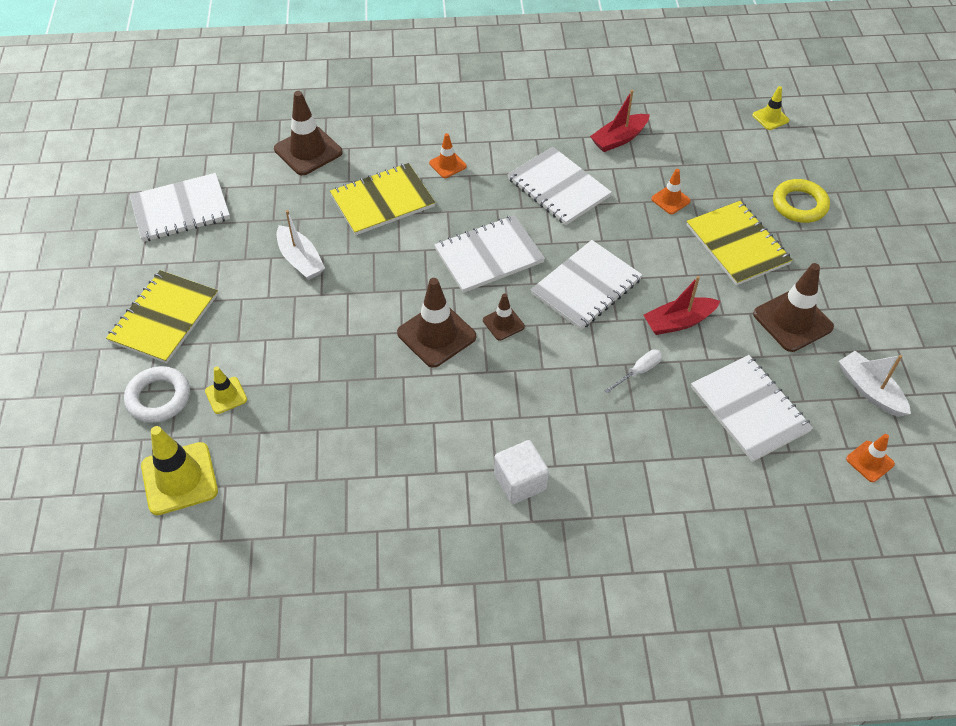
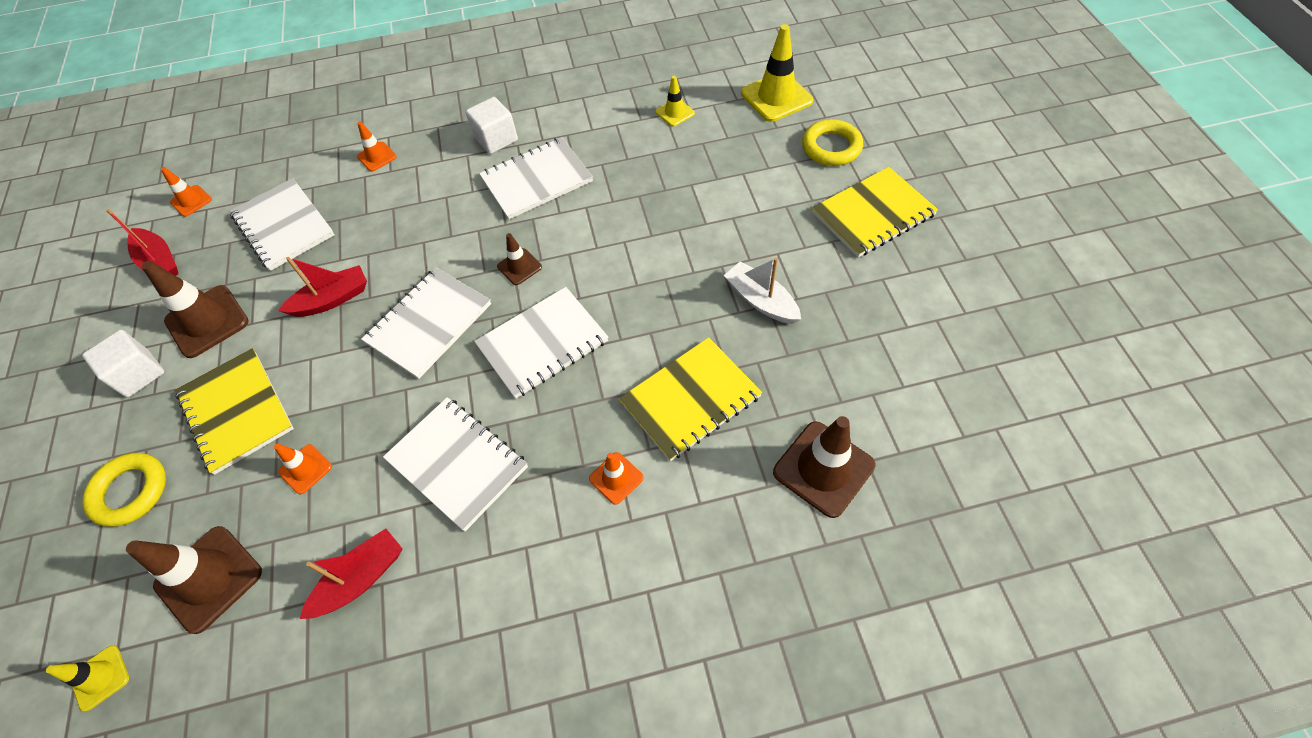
camera: 175 degrees right, 5 degrees up
yellow notebook [106,270,218,363] -> yellow notebook turned 45 degrees clockwise [812,167,938,257]
white ring [124,366,190,423] -> yellow ring [802,119,863,166]
white notebook [130,173,230,242] -> white notebook moved to [479,137,593,219]
yellow traffic cone [205,366,247,414] -> yellow traffic cone moved to [655,76,695,127]
brown traffic cone [397,278,476,368] -> brown traffic cone moved to [126,526,262,634]
white screwdriver [604,349,662,394] -> none
white boat [839,351,911,417] -> red boat [106,209,178,276]
none -> white cube [82,330,164,398]
none -> orange traffic cone [357,122,397,172]

